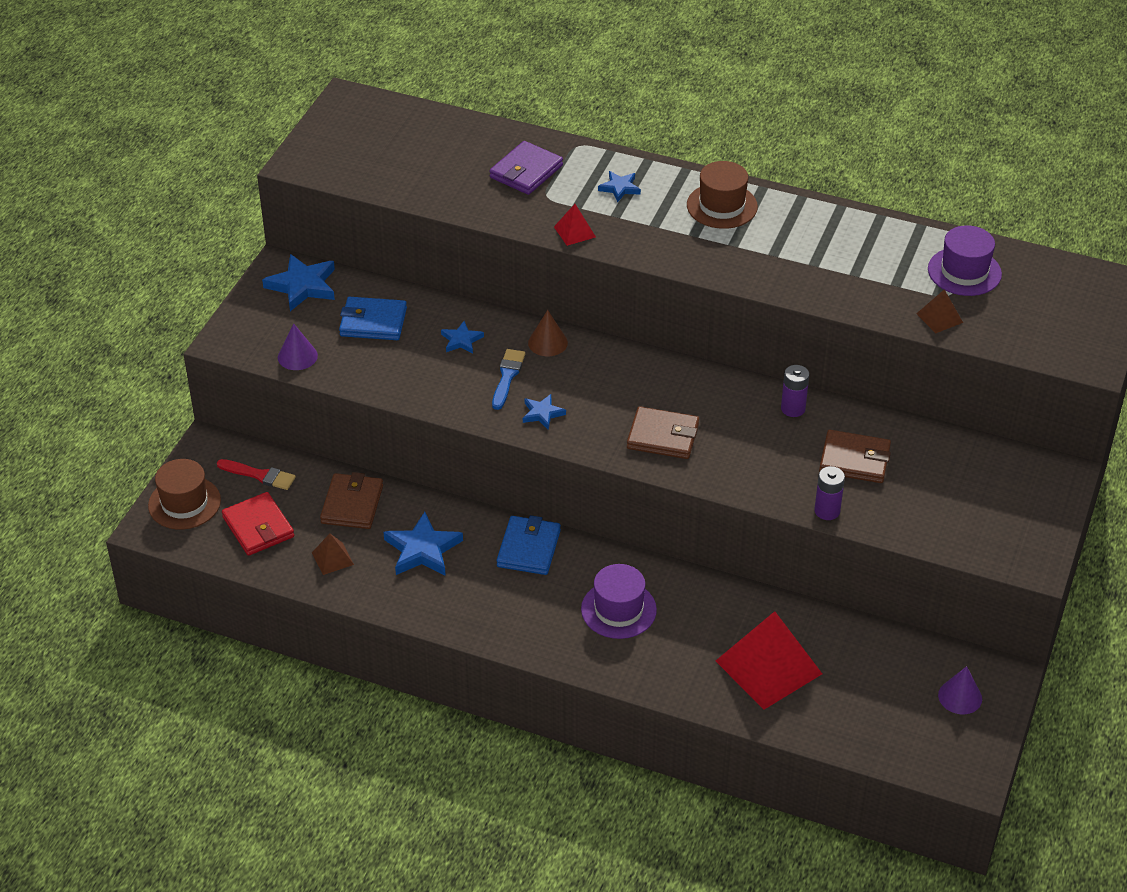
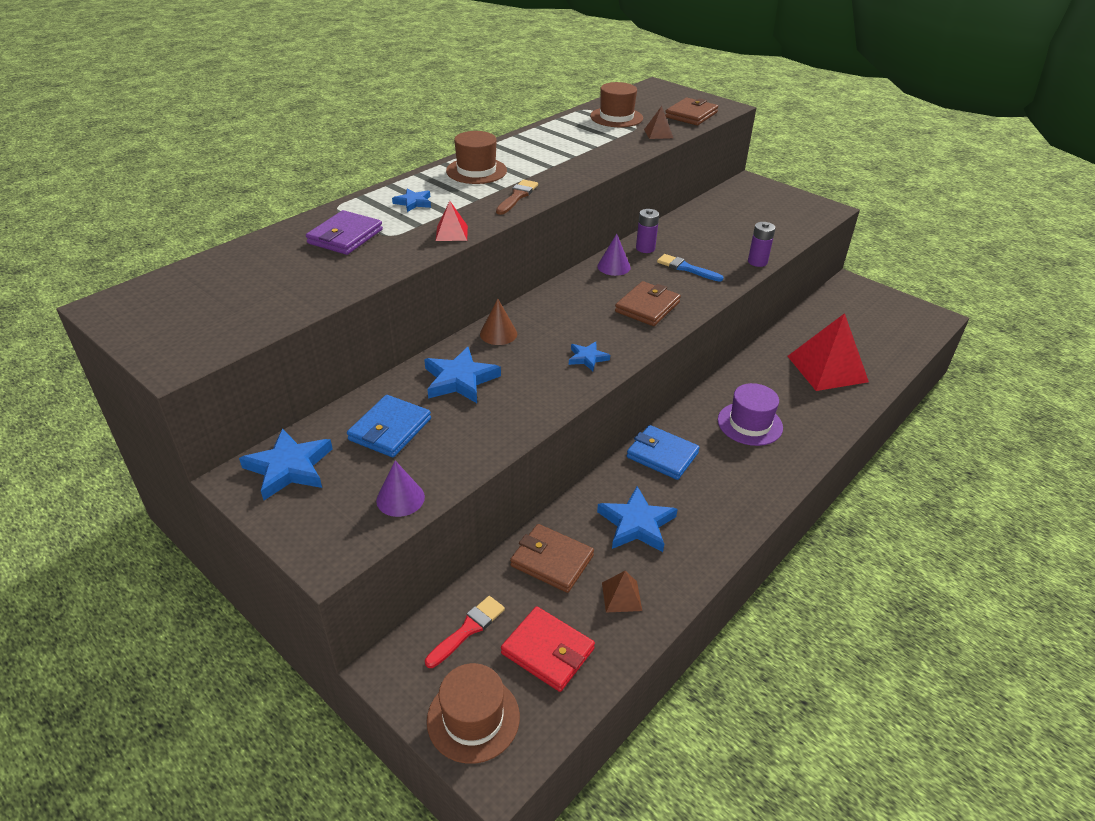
camera: 70 degrees left, 5 degrees down
red wallet [222,492,294,556] -> red wallet turned 45 degrees clockwise [501,606,595,692]
blue star [441,321,484,354] -> blue star [424,347,501,403], size x1.77
purple wallet [489,141,563,195] -> purple wallet turned 60 degrees clockwise [306,210,383,255]
blue brush [492,349,525,410] -> blue brush moved to [657,254,724,282]
brown wallet [819,430,891,483] -> brown wallet moved to [665,98,718,125]
purple hat [928,225,1002,296] -> brown hat [590,82,643,127]
purple cone [938,666,982,714] -> purple cone moved to [597,234,631,276]
none -> brown brush [496,179,538,215]

